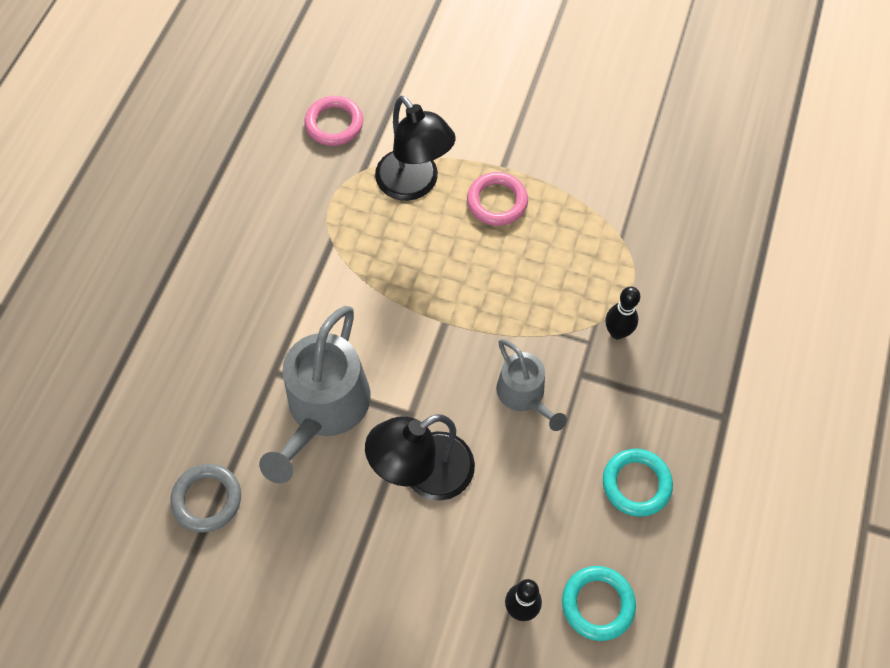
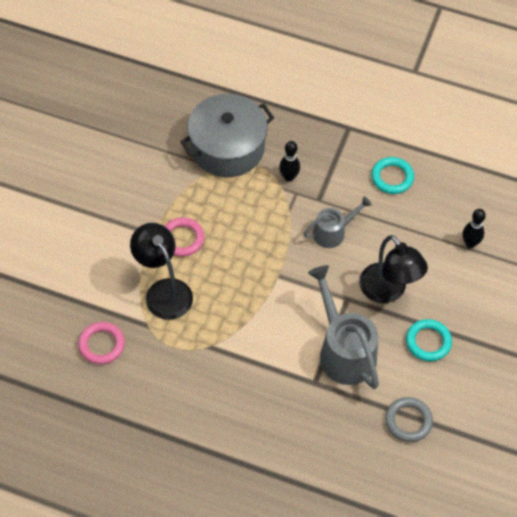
camera: 90 degrees left, 5 degrees down
grey watering can [259,306,370,484] -> grey watering can turned 135 degrees counterclockwise [308,265,379,389]
black lamp [375,96,456,201] -> black lamp turned 90 degrees counterclockwise [130,223,193,320]
turquoise ring [562,566,636,641] -> turquoise ring moved to [406,319,452,361]
none -> grey pot [180,94,274,177]

